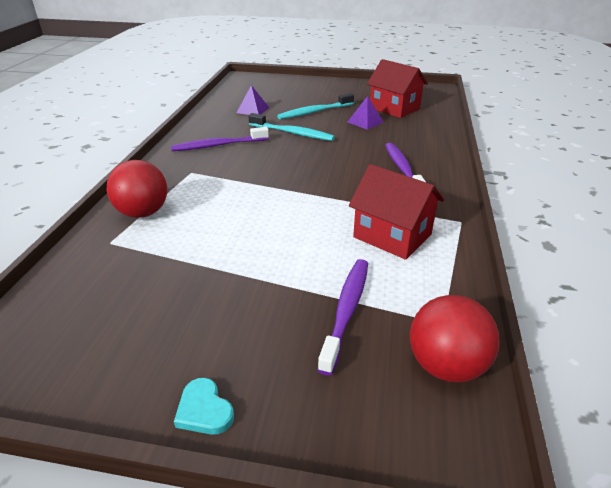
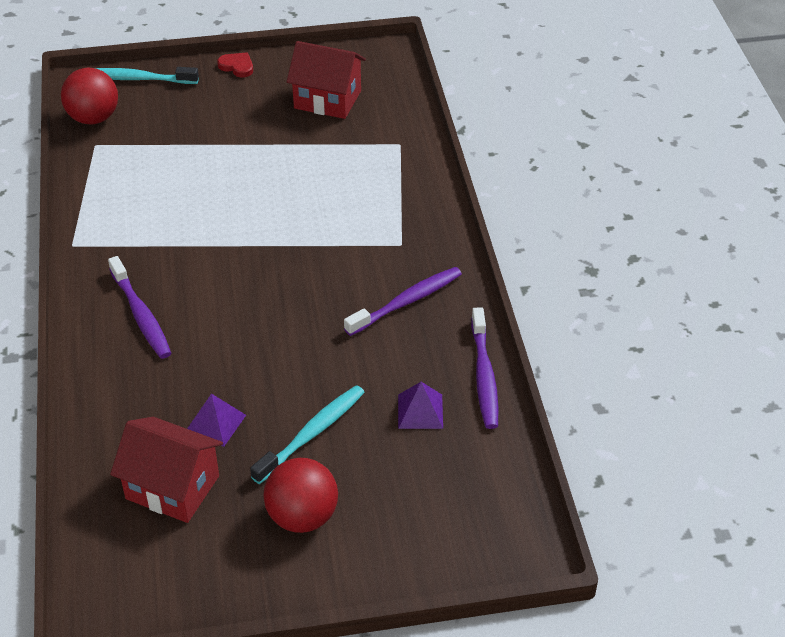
camera: 160 degrees right, 10 degrees up
red ball [107,160,167,218] -> red ball moved to [263,458,338,533]
turquoise heart [174,378,234,435] -> red heart [217,52,253,77]
turquoise toothbrush [248,113,335,141] -> turquoise toothbrush moved to [95,67,199,84]
purple toothbrush [318,259,368,375] -> purple toothbrush moved to [471,307,499,429]
red house [349,164,444,260] -> red house moved to [287,41,366,119]

